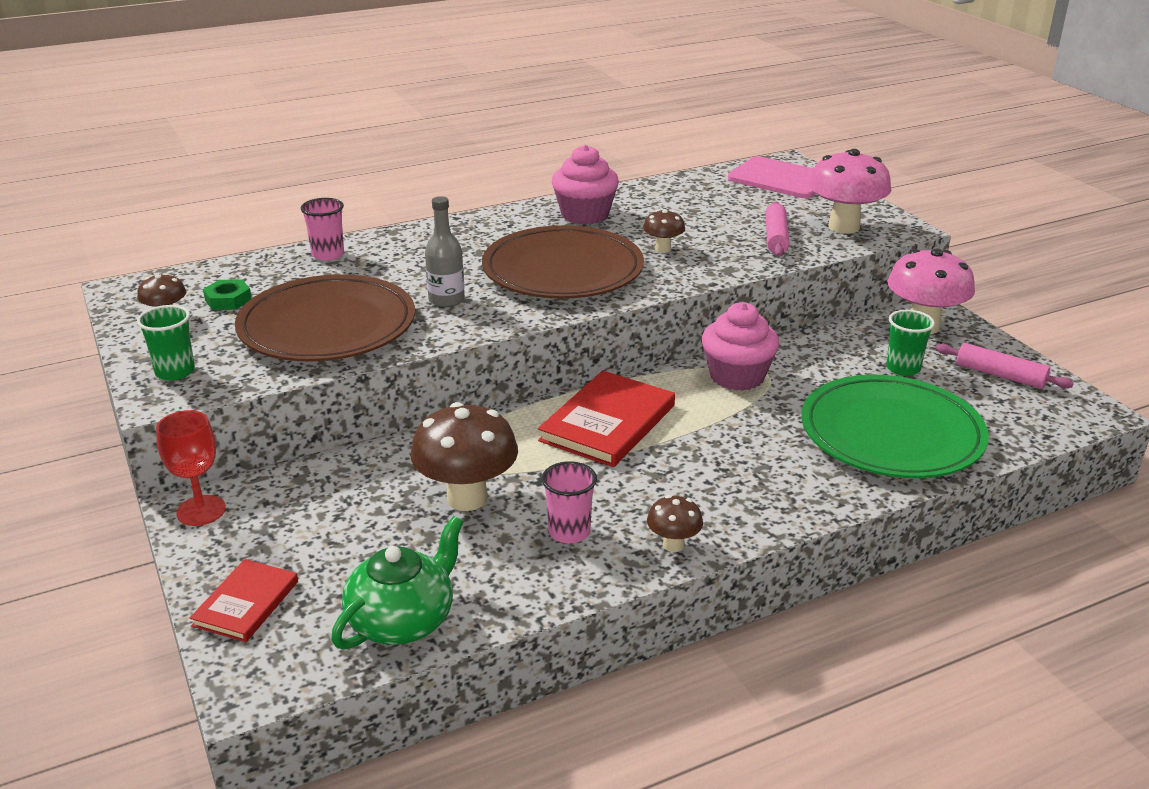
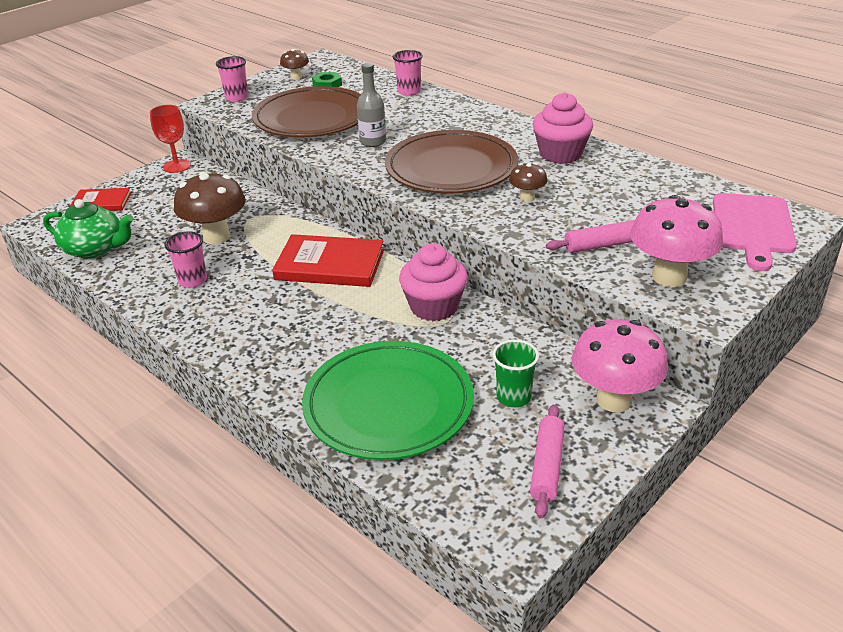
camera: 70 degrees right, 5 degrees up
green cup [137,305,195,380] -> pink cup [216,56,248,102]
brown mushroom [647,495,703,552] -> none

